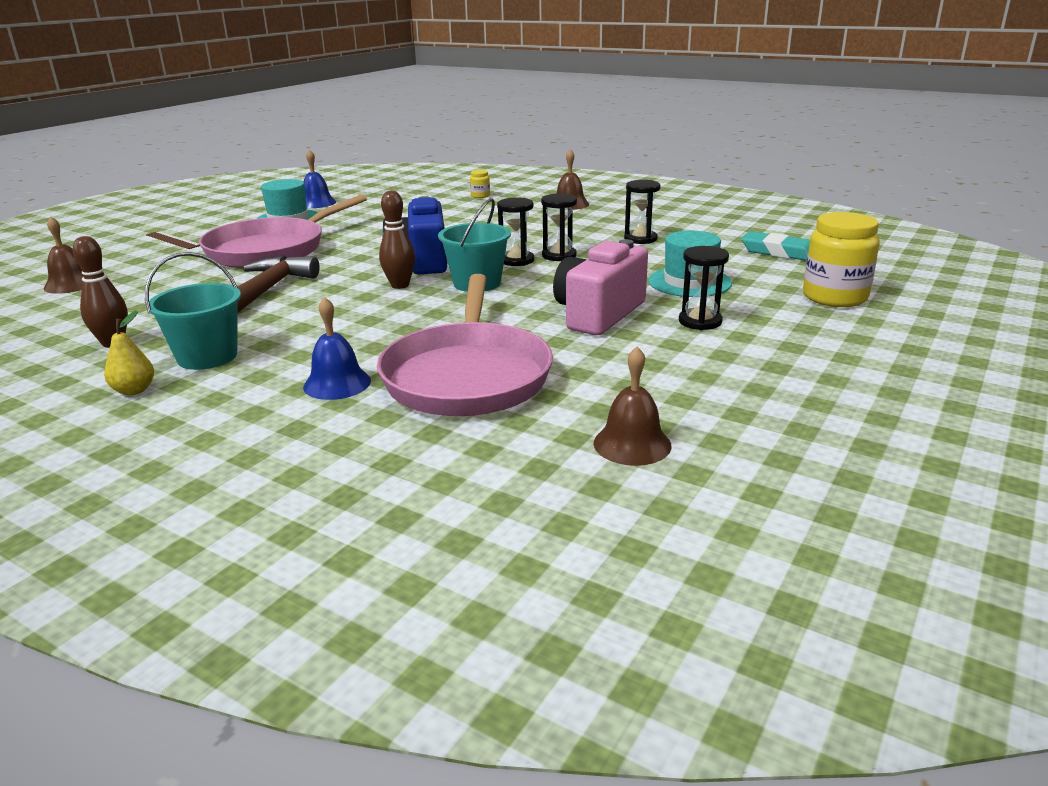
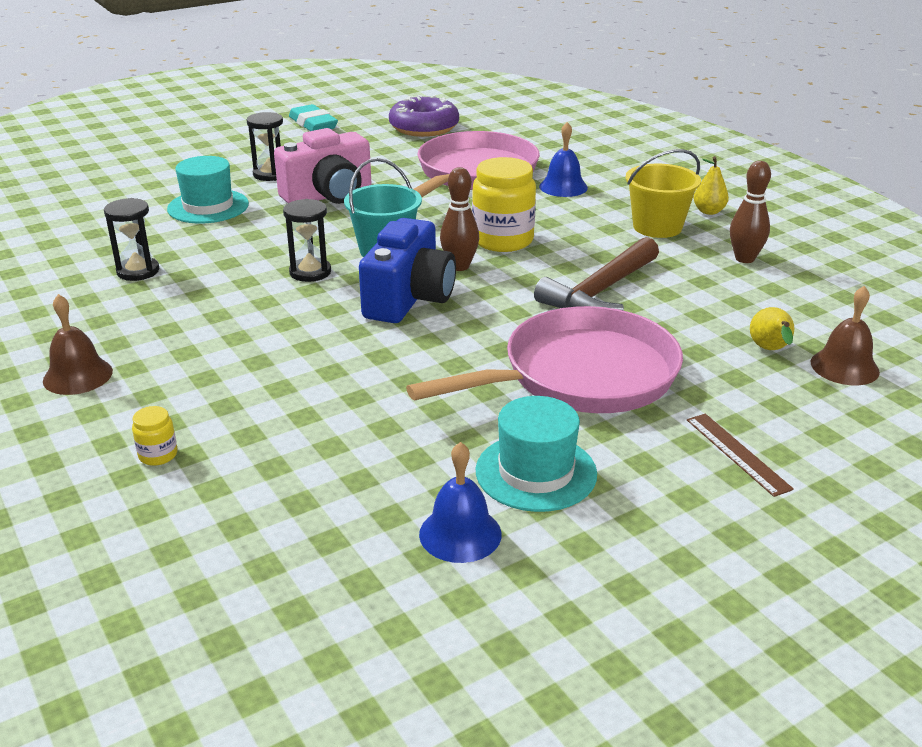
camera: 155 degrees left, 5 degrees up
turquoise bucket [145,252,241,370] -> yellow bucket [626,149,701,238]
black hourglass [541,193,577,261] -> none
brown bell [594,347,672,466] -> purple donut [389,95,459,137]
turquoise eraser [741,231,810,261] -> turquoise eraser moved to [289,104,338,131]
yellow jar [803,212,880,307] -> yellow jar moved to [472,157,536,252]
none -> yellow pear [750,307,794,350]

